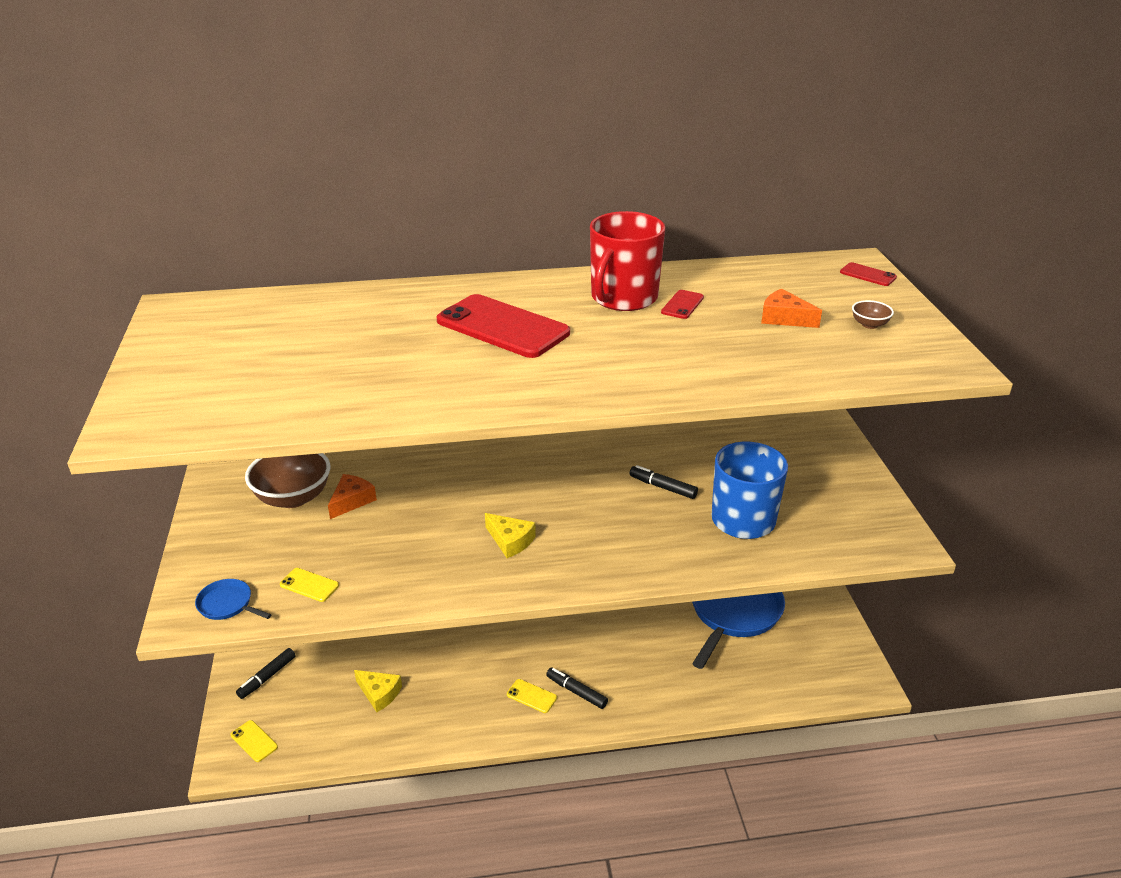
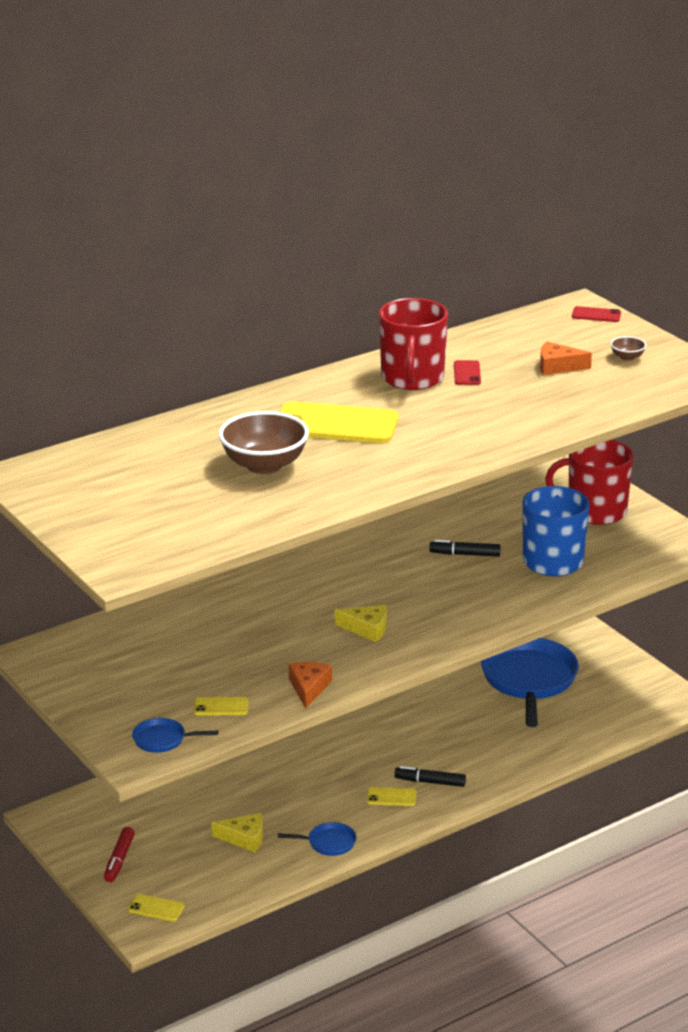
camera: 25 degrees left, 5 degrees down
black marker [236,648,296,699] -> red marker [104,827,135,882]
brown bowl [245,453,330,508] -> brown bowl moved to [219,411,309,474]
orange cheese [328,474,377,519] -> orange cheese moved to [289,662,332,708]
red phone [437,294,570,358] -> yellow phone [279,401,399,443]
none -> blue pan [278,822,356,856]
none -> red mug [545,440,634,525]

